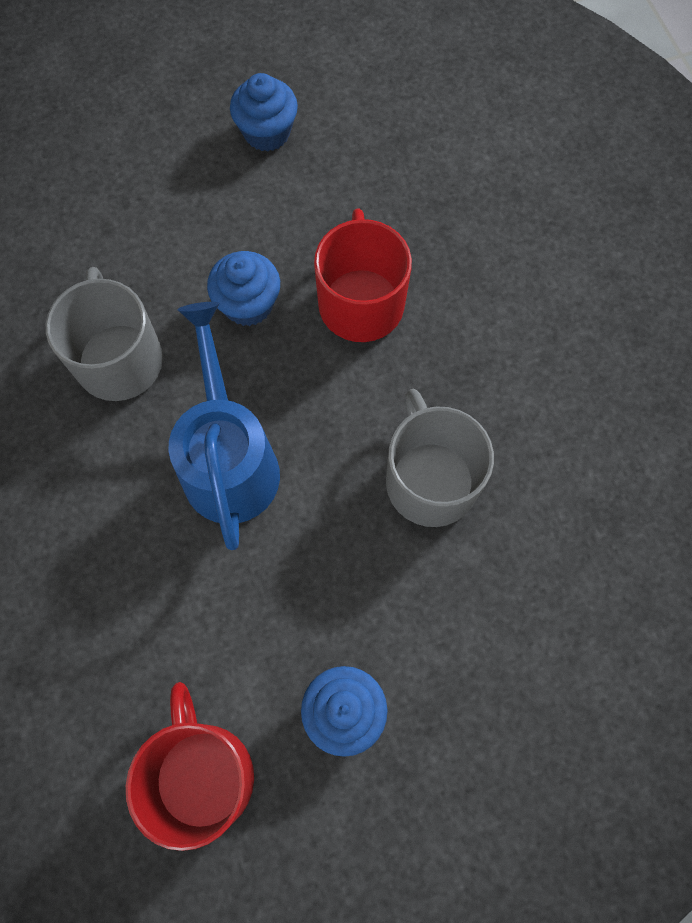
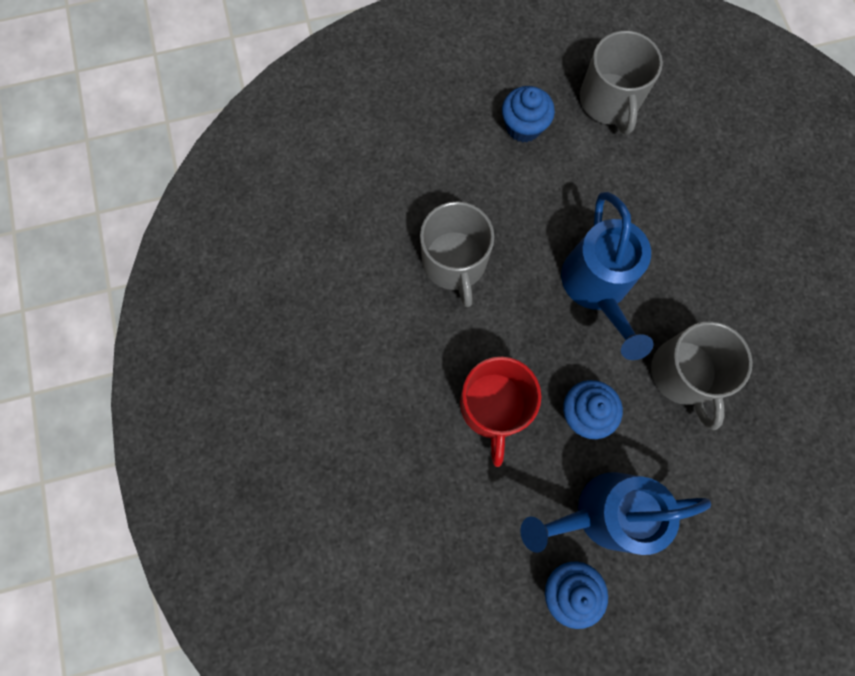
camera: 175 degrees left, 5 degrees up
red mug [126,682,254,851] -> grey mug [580,31,663,135]
none -> blue watering can [520,472,711,555]

